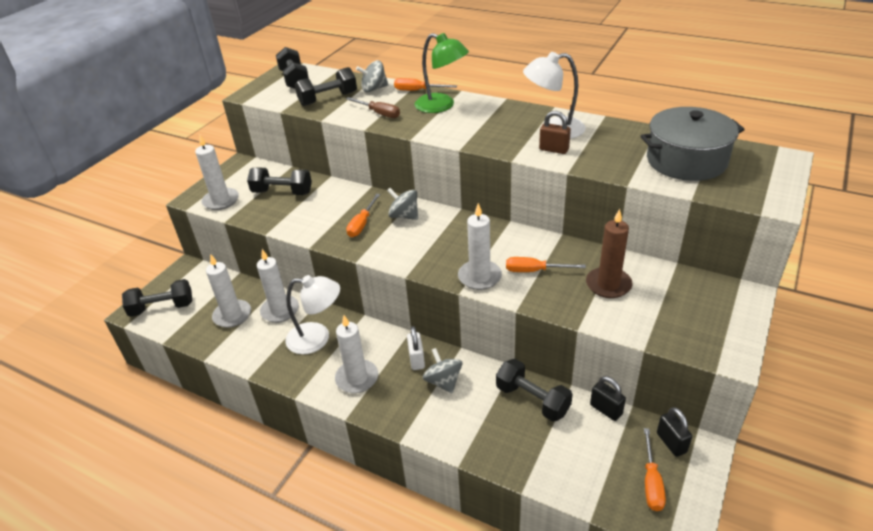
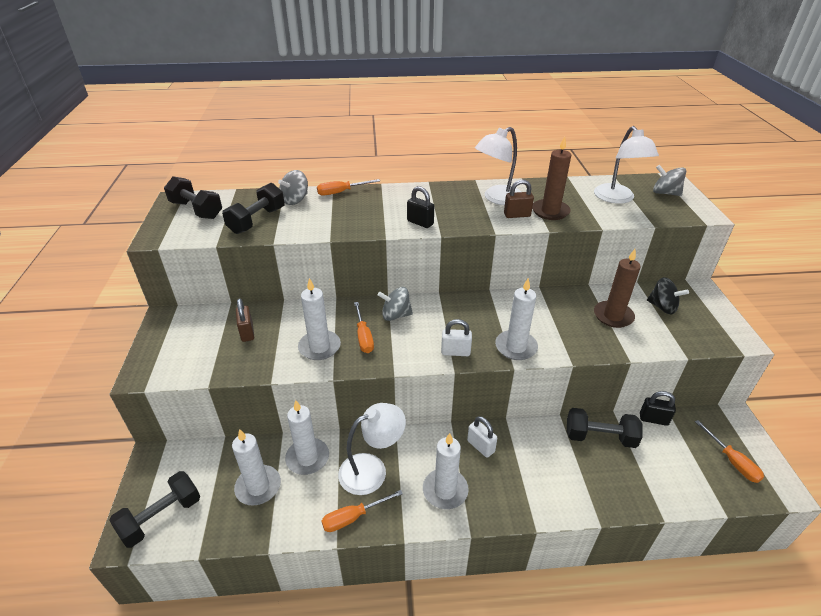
camera: 35 degrees left, 0 degrees up
white candle [195,134,239,210] -> white candle moved to [298,278,341,360]
black dumbbell [247,167,312,195] -> brown padlock [236,298,254,342]
brown screwdriver [346,97,400,118] -> none
green lamp [415,33,469,113] -> none
grey spinning top [423,348,462,393] -> grey spinning top moved to [653,165,686,196]
orange screwdriver [506,257,586,272] -> orange screwdriver moved to [322,490,403,532]
grey pot [640,107,745,181] -> white lamp [594,126,659,204]
black padlock [657,407,692,457] -> black padlock moved to [407,186,434,228]
none -> white padlock [441,319,472,356]
none -> brown candle [532,136,571,220]
none -> black spinning top [647,277,689,314]

